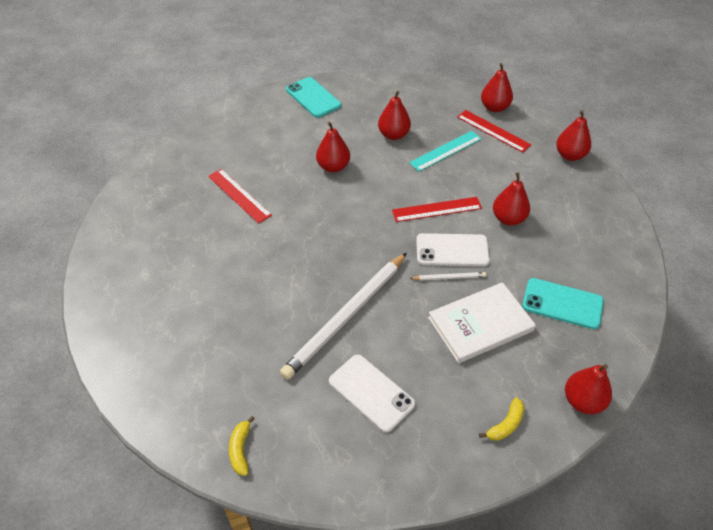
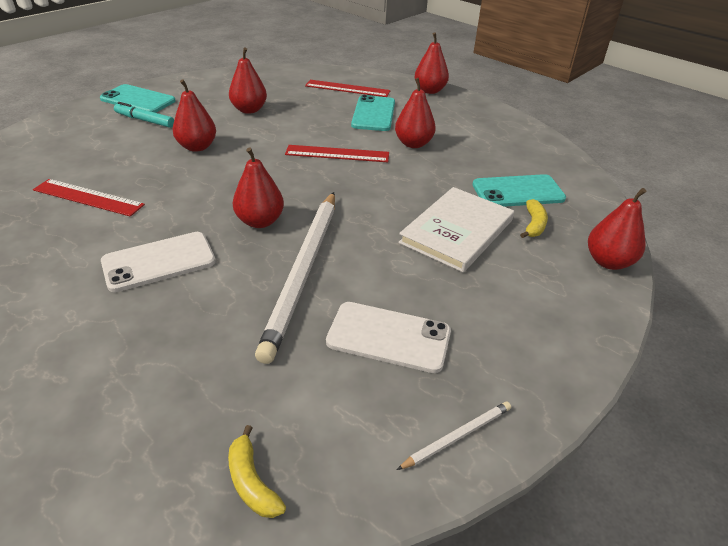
camera: 30 degrees left, 10 degrees down
red ruler [392,197,482,222] -> red ruler turned 45 degrees clockwise [285,145,389,162]
turquoise ruler [409,131,482,172] -> none
white pencil [410,272,486,281] -> white pencil moved to [397,402,511,470]
white phone [416,233,490,266] -> white phone moved to [101,232,216,292]
yellow banana [479,397,524,441] -> yellow banana moved to [520,199,548,238]
red pear [481,63,513,112] -> red pear moved to [233,147,284,228]
none -> turquoise marker [114,102,174,128]
none -> turquoise phone [351,95,395,131]

